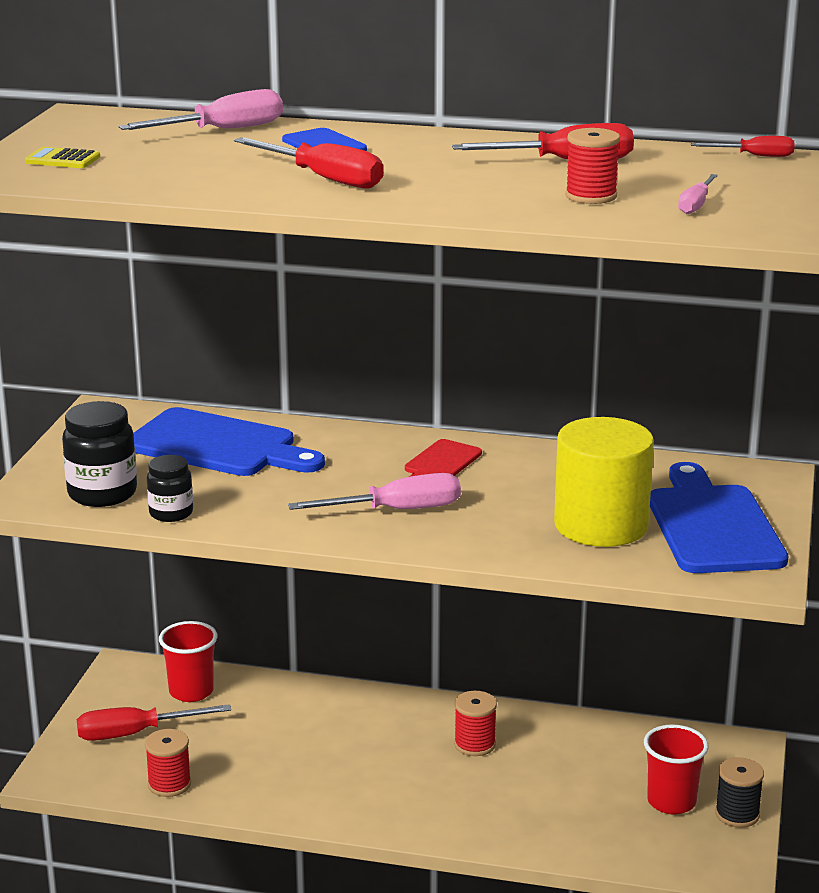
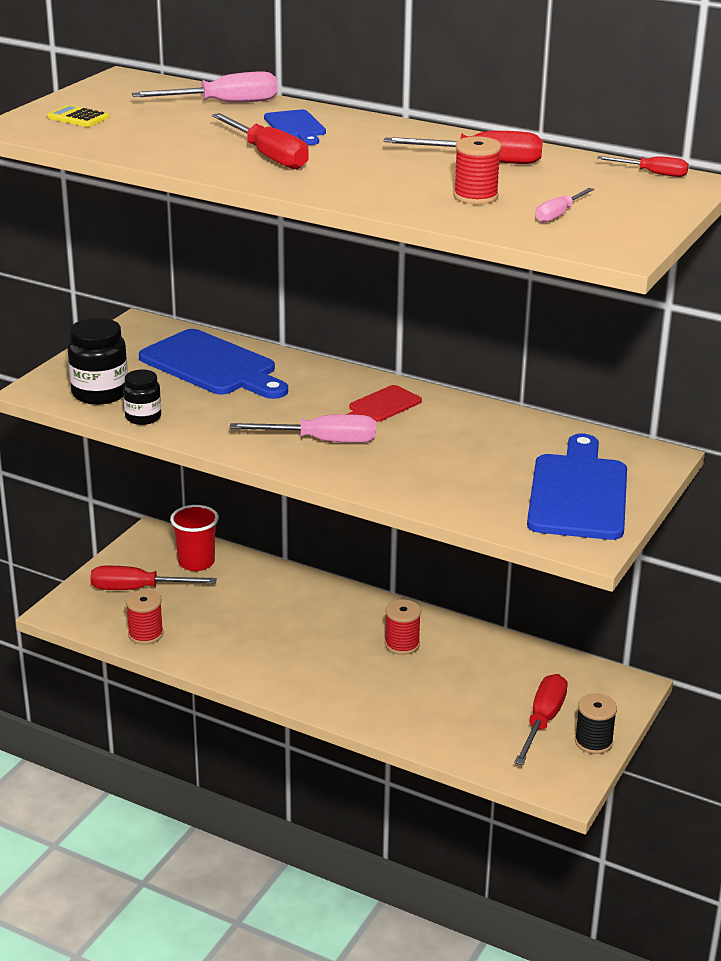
camera: 15 degrees right, 5 degrees up
yellow cylinder [554,417,654,547] -> none
red cup [644,724,708,815] -> red screwdriver [514,674,568,765]

